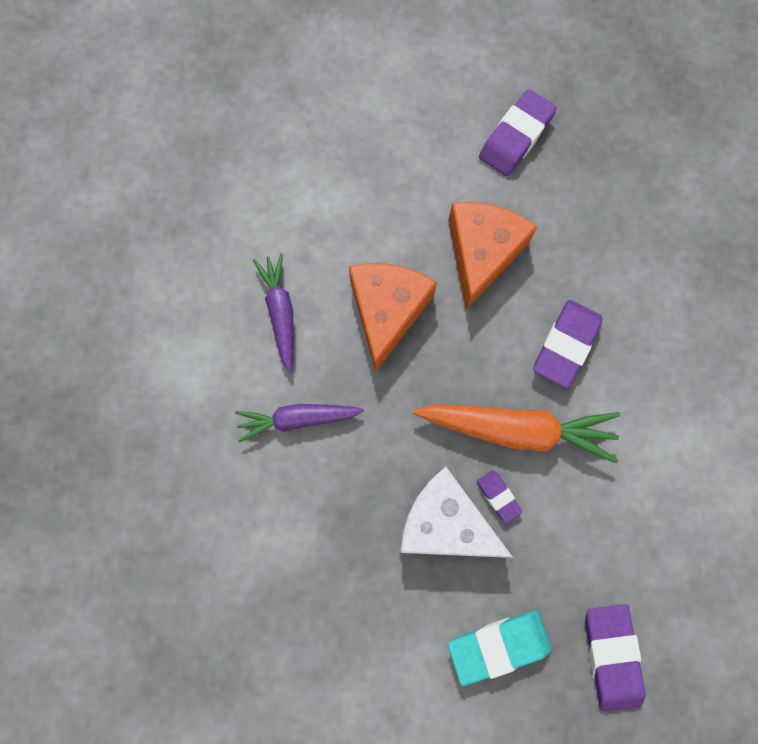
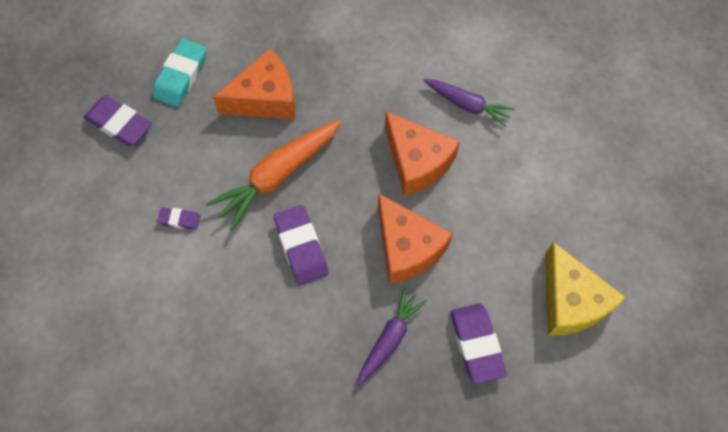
camera: 130 degrees right, 10 degrees down
purple carrot [235,404,364,442] -> purple carrot moved to [358,288,427,386]
white cheese [400,467,513,558] -> orange cheese [213,49,295,119]
purple eraser [477,471,522,523] -> purple eraser moved to [157,207,200,230]
none -> yellow cheese [545,242,626,336]

